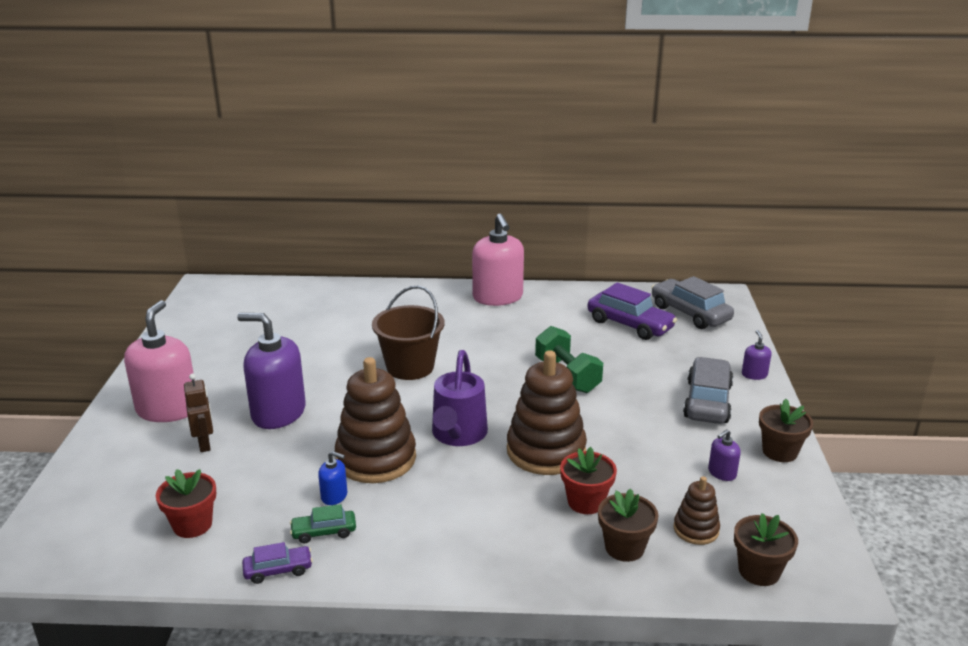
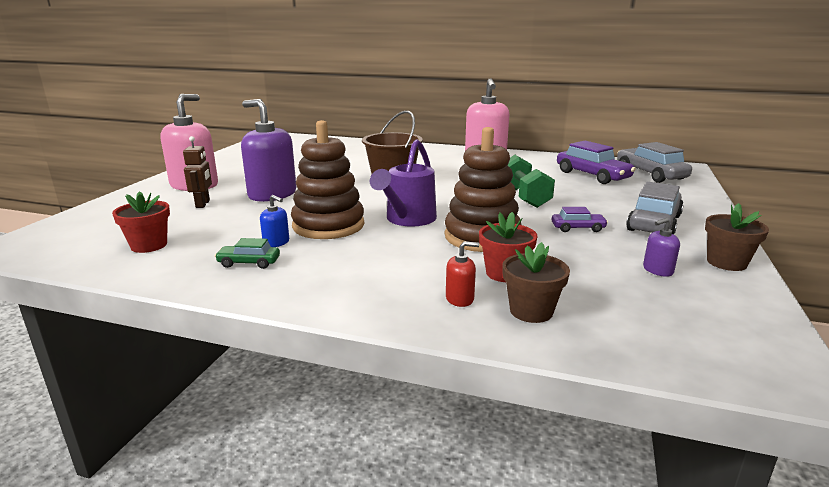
camera: 15 degrees right, 5 degrees down
purple car [242,542,313,584] -> purple car moved to [551,207,608,232]
brown stacking toy [674,476,720,545] -> none
brown flower pot [734,513,798,586] -> none
purple soap dispenser [742,330,772,380] -> none
none -> red soap dispenser [446,241,479,307]

